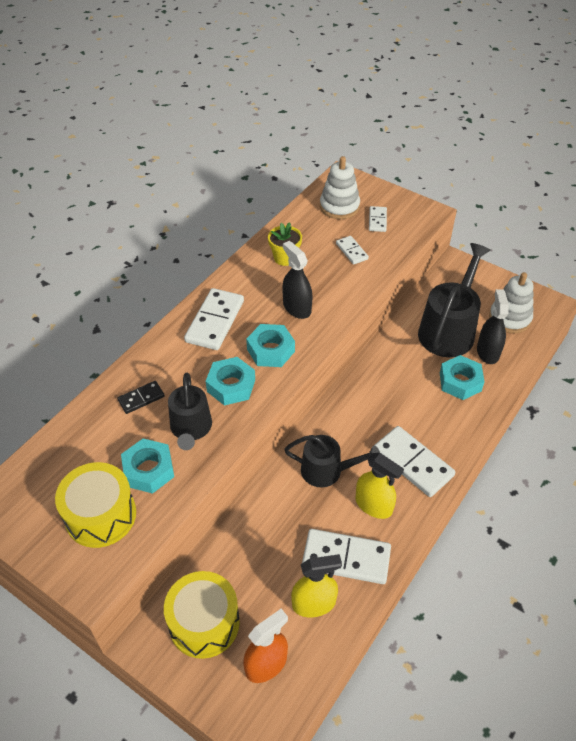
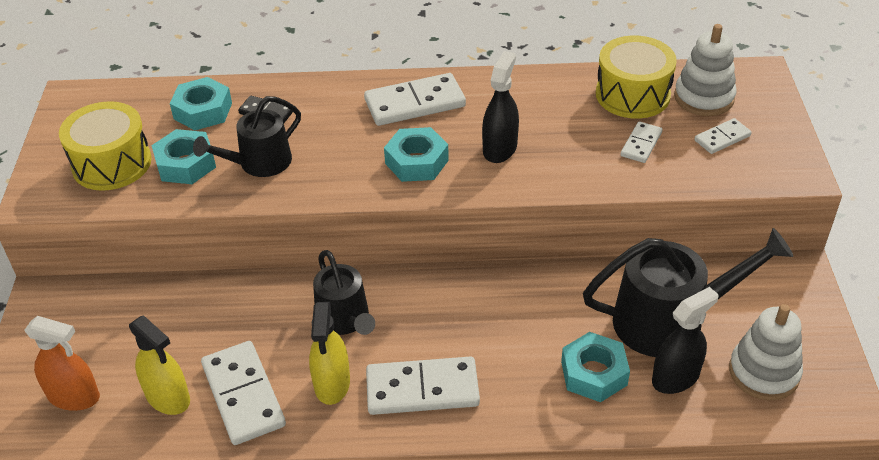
camera: 55 degrees right, 5 degrees down
yellow drum [164,571,240,659] -> yellow drum moved to [596,35,677,119]
turquoise nut [206,357,255,406] -> turquoise nut moved to [170,77,232,130]
yellow flower pot [268,222,302,266] -> none
white domino [374,426,455,497] -> white domino turned 75 degrees clockwise [366,356,480,415]

